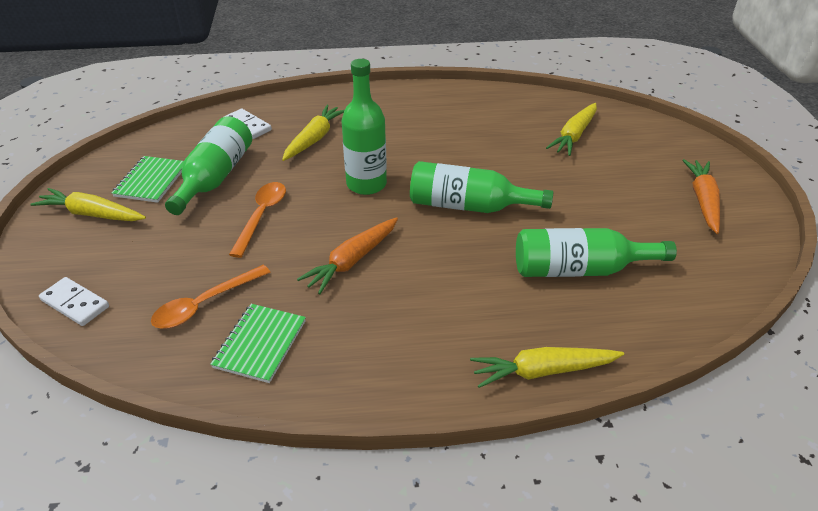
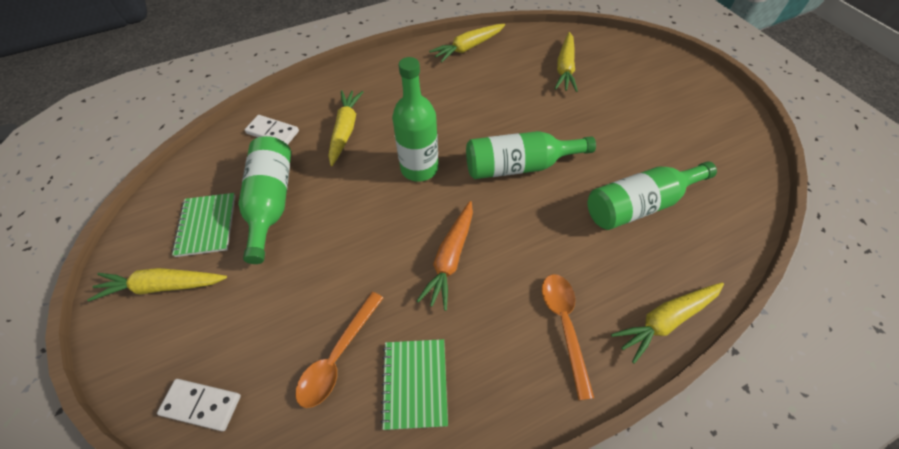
camera: 20 degrees left, 15 degrees up
orange spoon [229,182,286,258] -> orange spoon moved to [542,274,594,400]
orange carrot [682,159,720,234] -> none
none -> yellow carrot [429,24,505,63]

